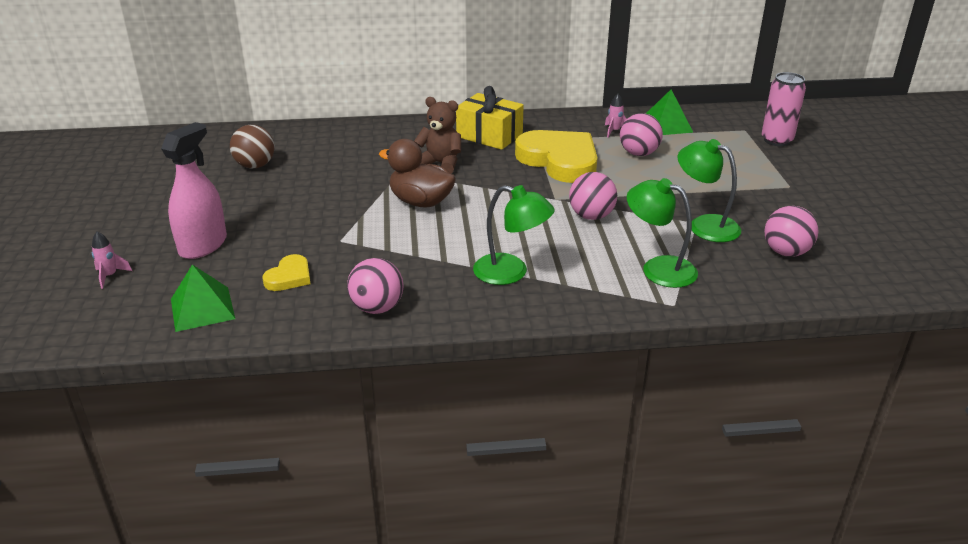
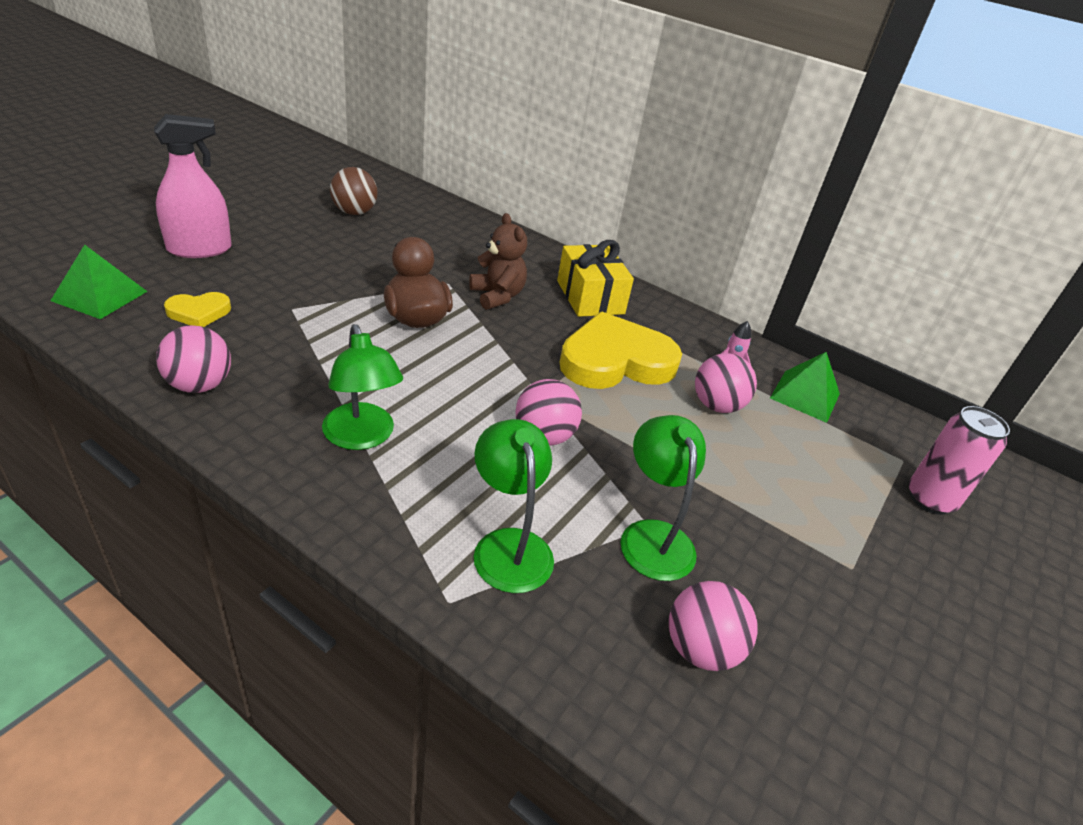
camera: 35 degrees right, 5 degrees up
pink rocket [92,232,132,289] -> none
yellow heart [515,130,598,183] -> yellow heart turned 105 degrees counterclockwise [559,312,682,389]

